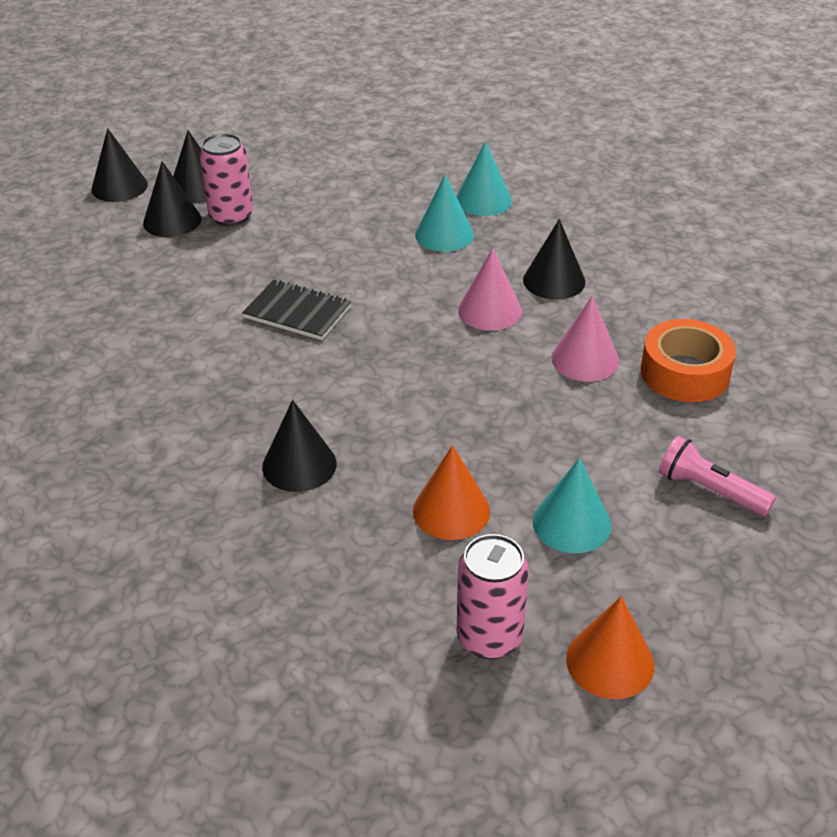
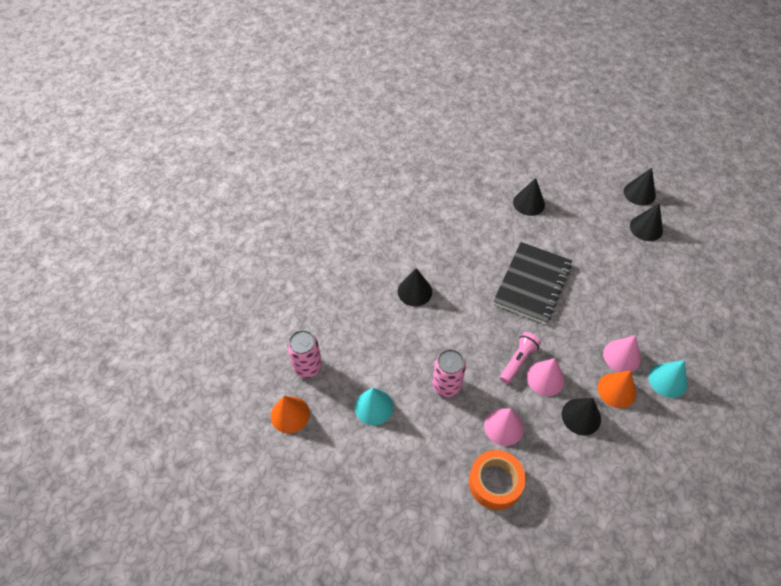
camera: 90 degrees right, 15 degrees up
black cone [143,161,202,237] -> black cone moved to [513,178,545,216]
pink can [199,133,253,226] -> pink can moved to [432,349,466,397]
black notebook [242,280,351,340] -> black notebook [493,242,572,324], size x1.65
orange cone [413,445,490,540] -> orange cone moved to [597,371,636,408]
turquoise cone [415,175,474,252] -> pink cone [603,335,641,372]
pink flashlight [659,436,776,516] -> pink flashlight moved to [500,332,541,384]

